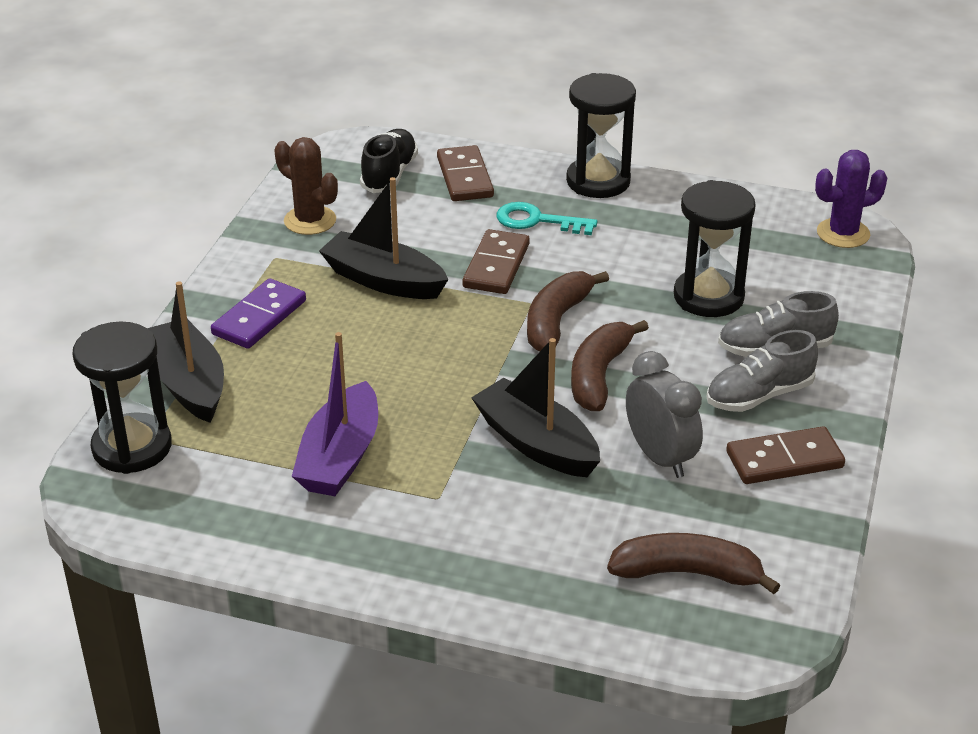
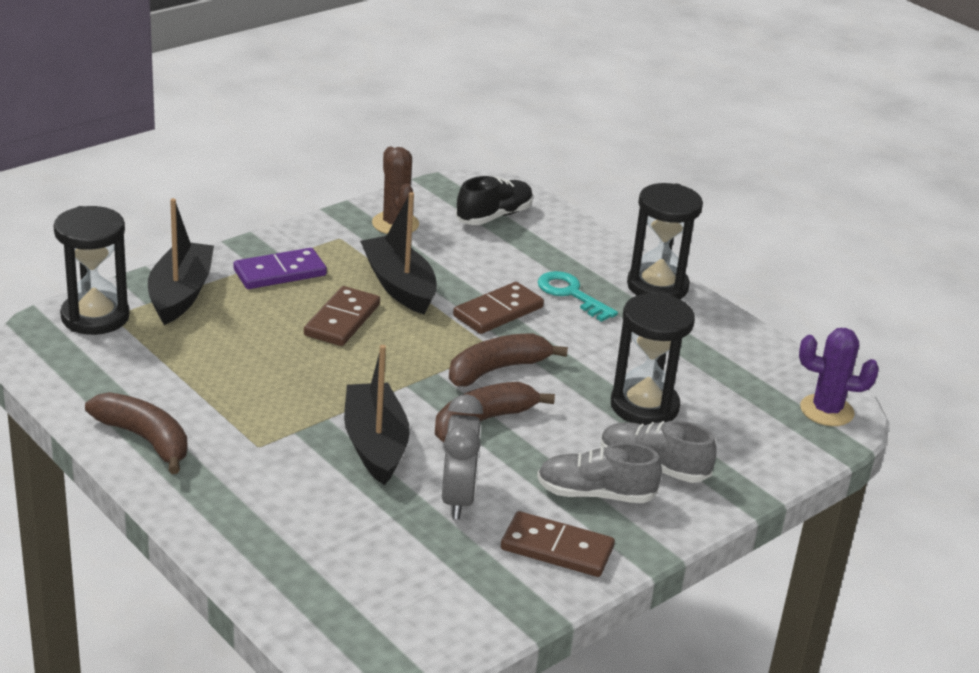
camera: 30 degrees right, 5 degrees down
purple boat [292,332,378,496] -> none
brown domino [437,145,494,201] -> brown domino moved to [304,286,380,346]
brown banana [607,533,780,594] -> brown banana moved to [85,392,188,474]

